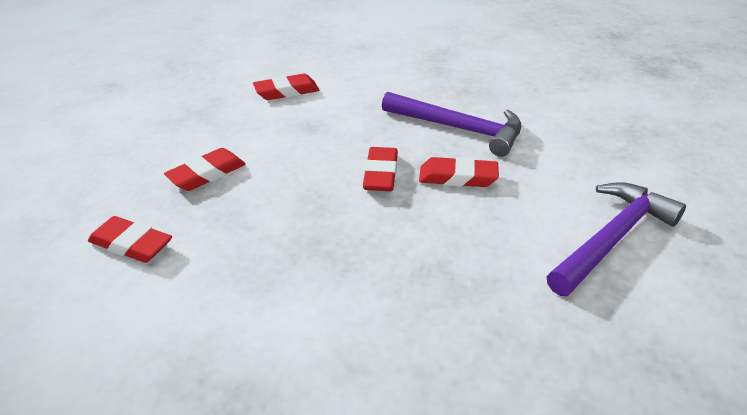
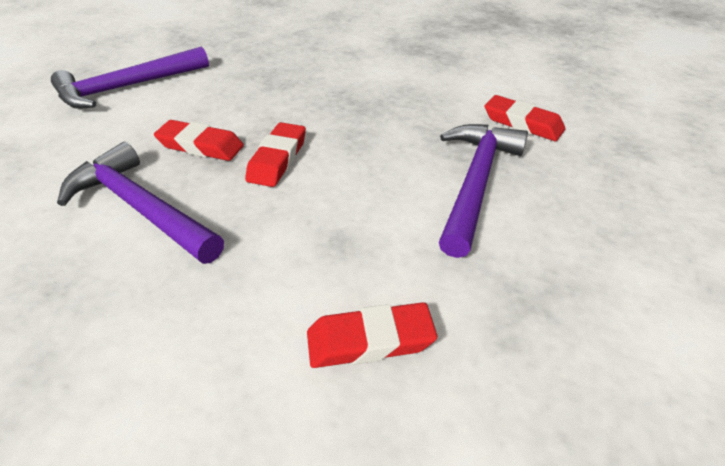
camera: 170 degrees left, 5 degrees up
red eraser [164,148,246,191] -> purple hammer [439,124,528,258]

